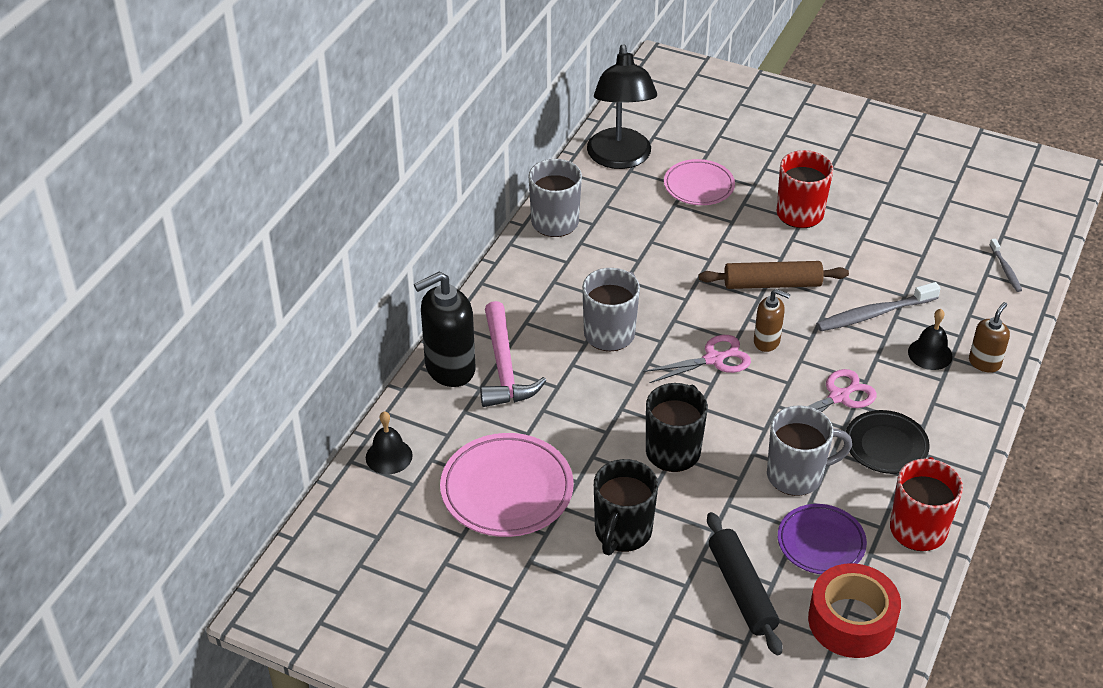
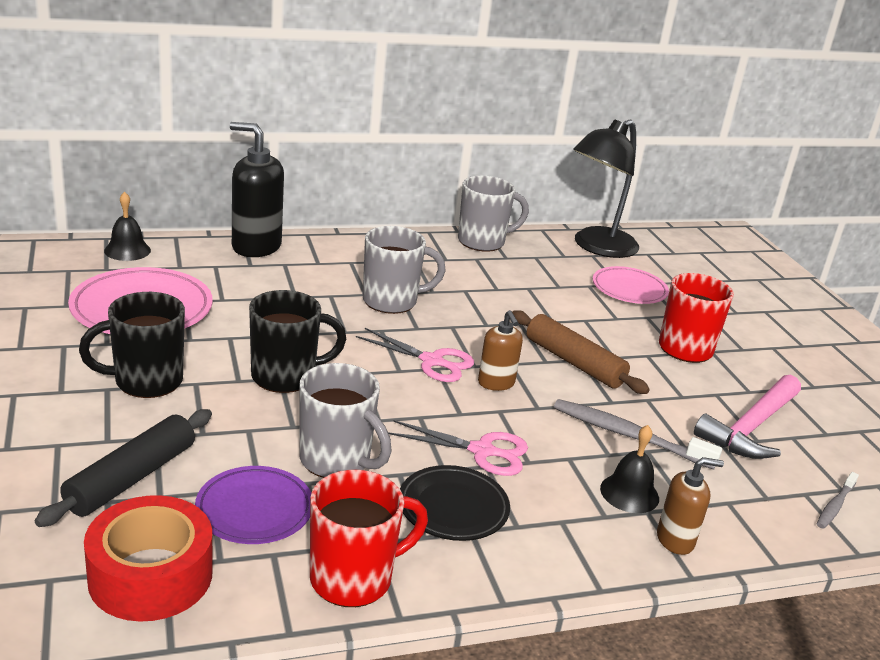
camera: 45 degrees right, 15 degrees down
pink hammer [480,301,547,407] -> pink hammer moved to [694,375,801,459]

